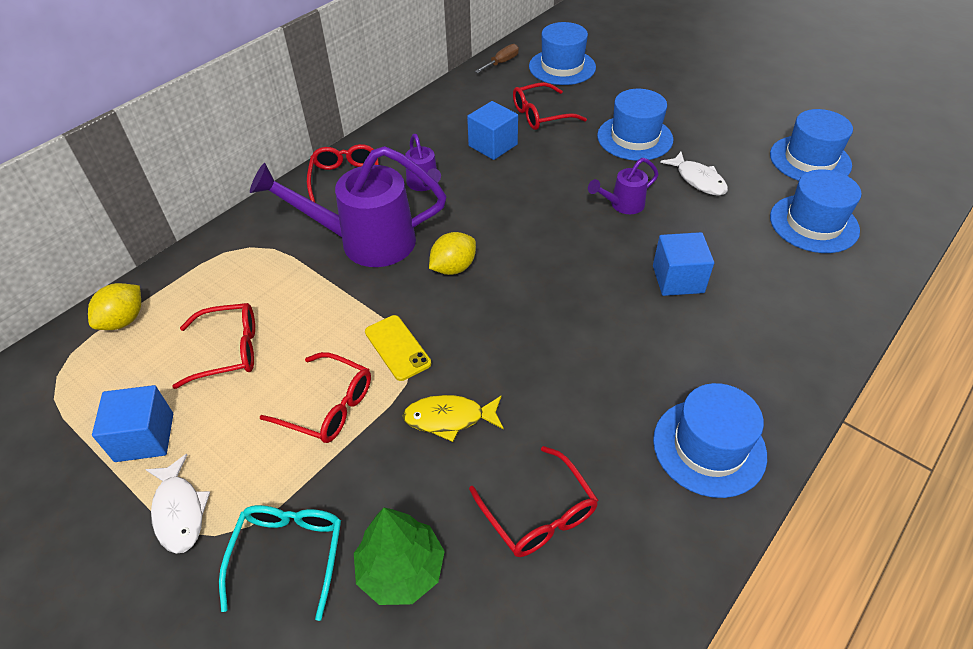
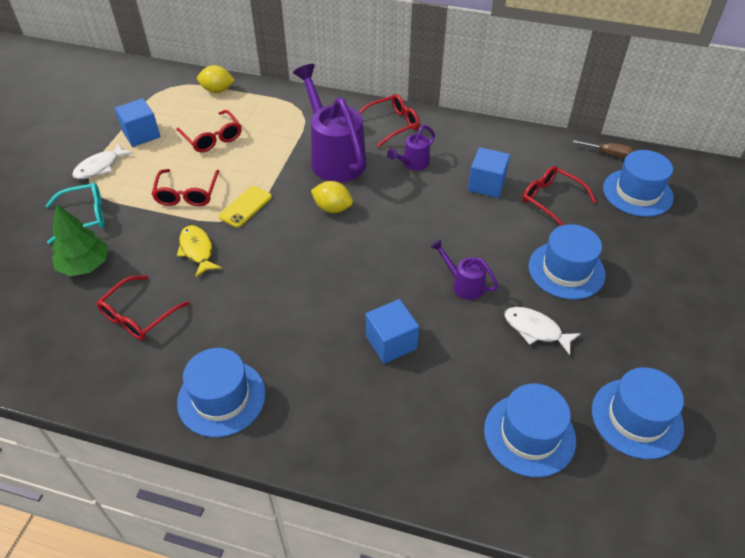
camera: 65 degrees right, 0 degrees up
white fish [660,152,728,196] -> white fish turned 90 degrees clockwise [504,307,581,355]

